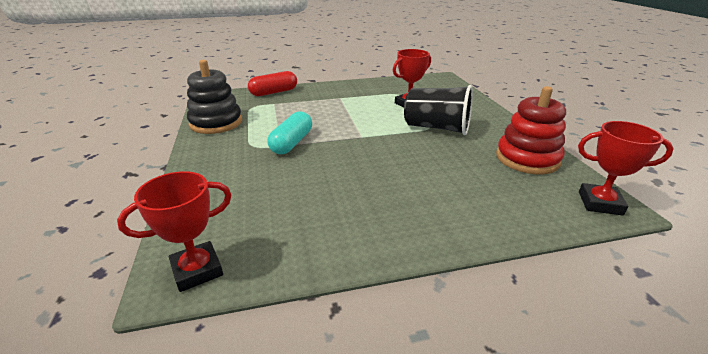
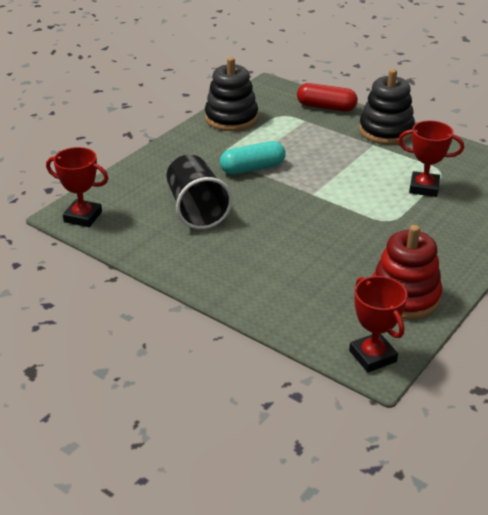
camera: 50 degrees right, 5 degrees up
black cup [404,85,473,135] -> black cup moved to [166,154,232,229]
none -> black stacking toy [359,69,415,144]

